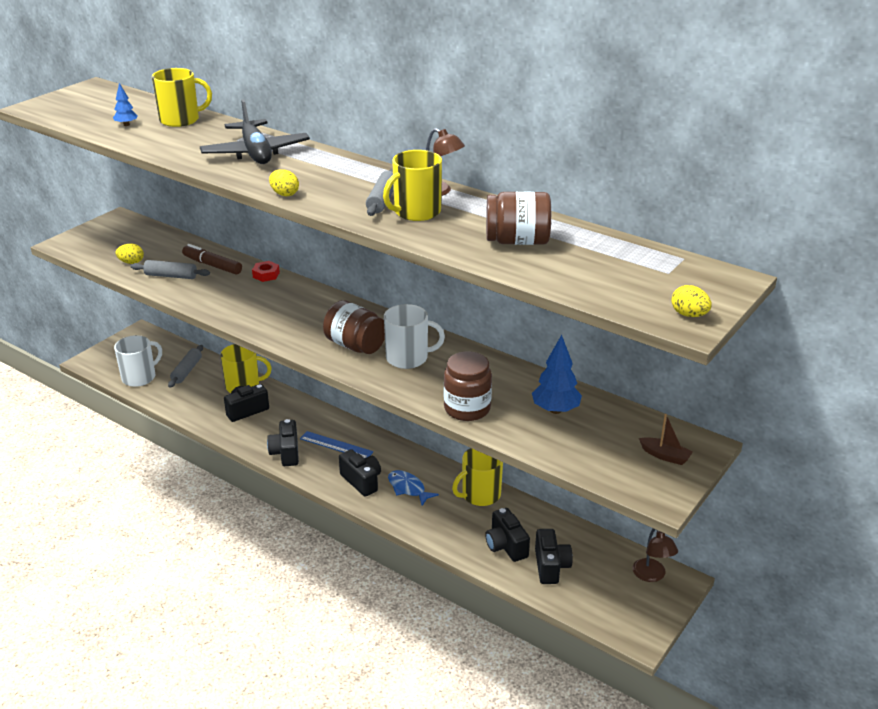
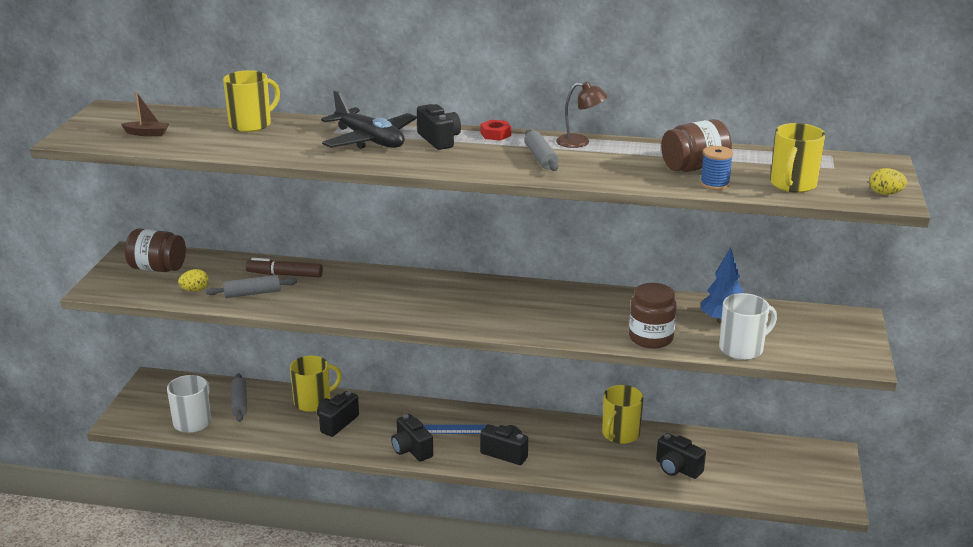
camera: 25 degrees left, 5 degrees down
blue tree [113,83,138,126] -> none
red nut [252,261,280,282] -> red nut moved to [481,120,511,141]
yellow egg [269,169,299,196] -> none
brown jar [323,300,385,354] -> brown jar moved to [125,229,186,272]
yellow mug [383,150,442,221] -> yellow mug moved to [770,123,826,193]
white mug [384,304,445,369] -> white mug moved to [719,293,777,360]
blue fish [388,470,439,506] -> none
black camera [535,529,573,584] -> black camera moved to [417,104,461,150]
brown lamp [633,528,678,582] -> none
brown boat [639,414,693,465] -> brown boat moved to [121,91,169,136]
none -> blue spool [700,146,733,190]

